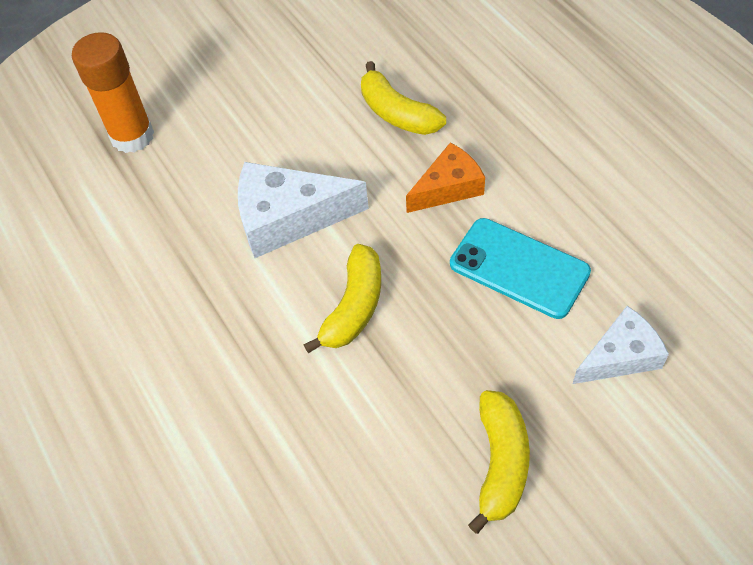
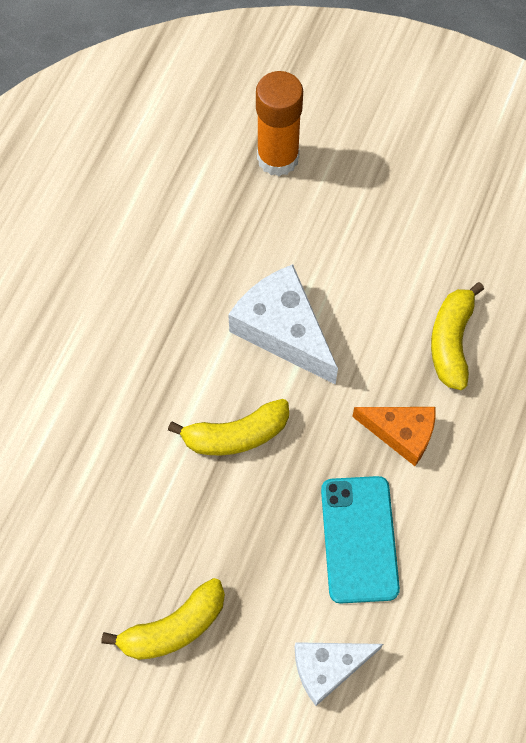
camera: 50 degrees right, 10 degrees up
white cheese [573,306,669,384] -> white cheese turned 135 degrees clockwise [295,642,383,706]

